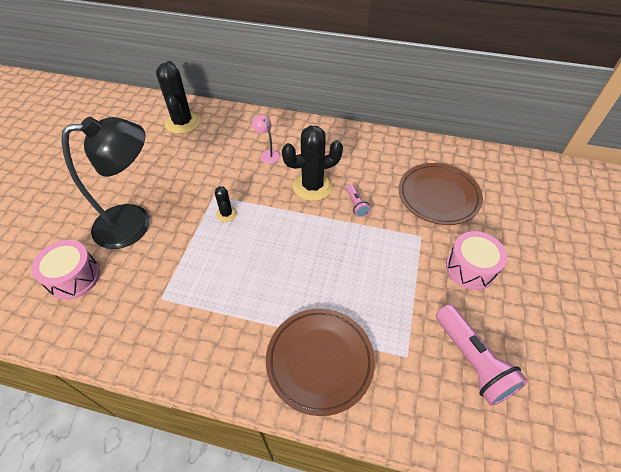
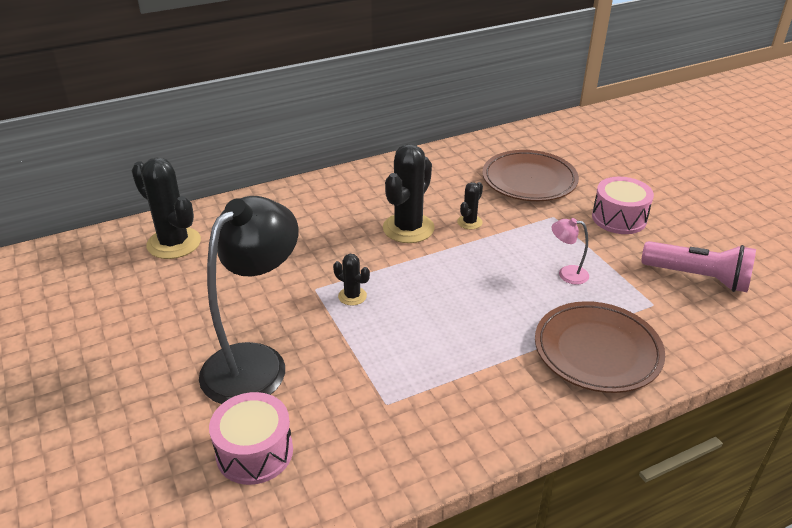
camera: 40 degrees left, 15 degrees down
pink lamp [252,115,280,164] -> pink lamp moved to [552,218,589,285]
pink flashlight [346,184,371,217] -> black cactus [457,182,483,229]

